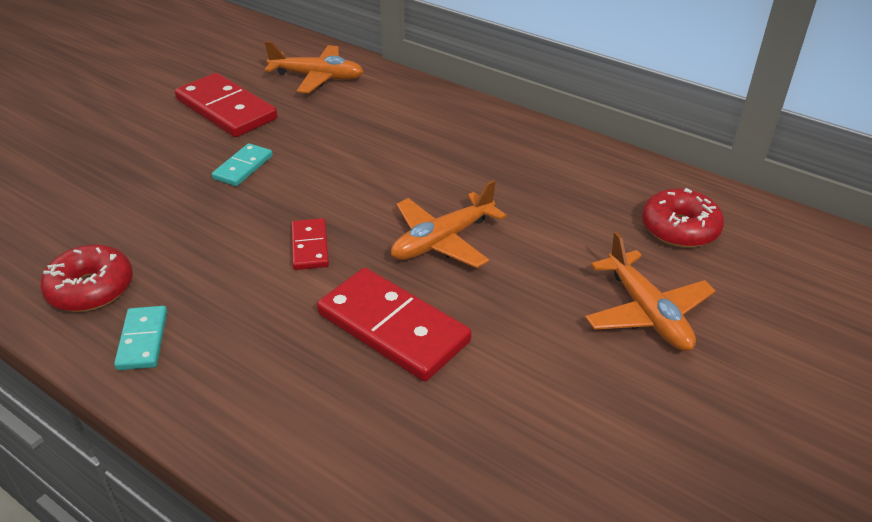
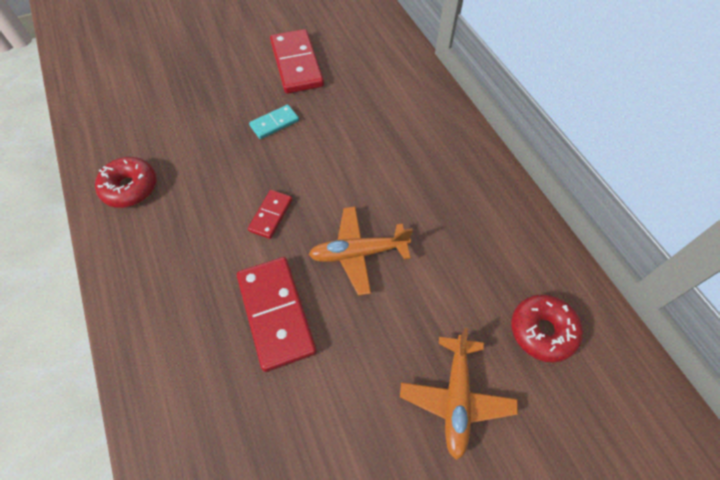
camera: 30 degrees right, 20 degrees up
turquoise domino [114,306,167,370] -> none
orange plane [264,41,364,93] -> none

